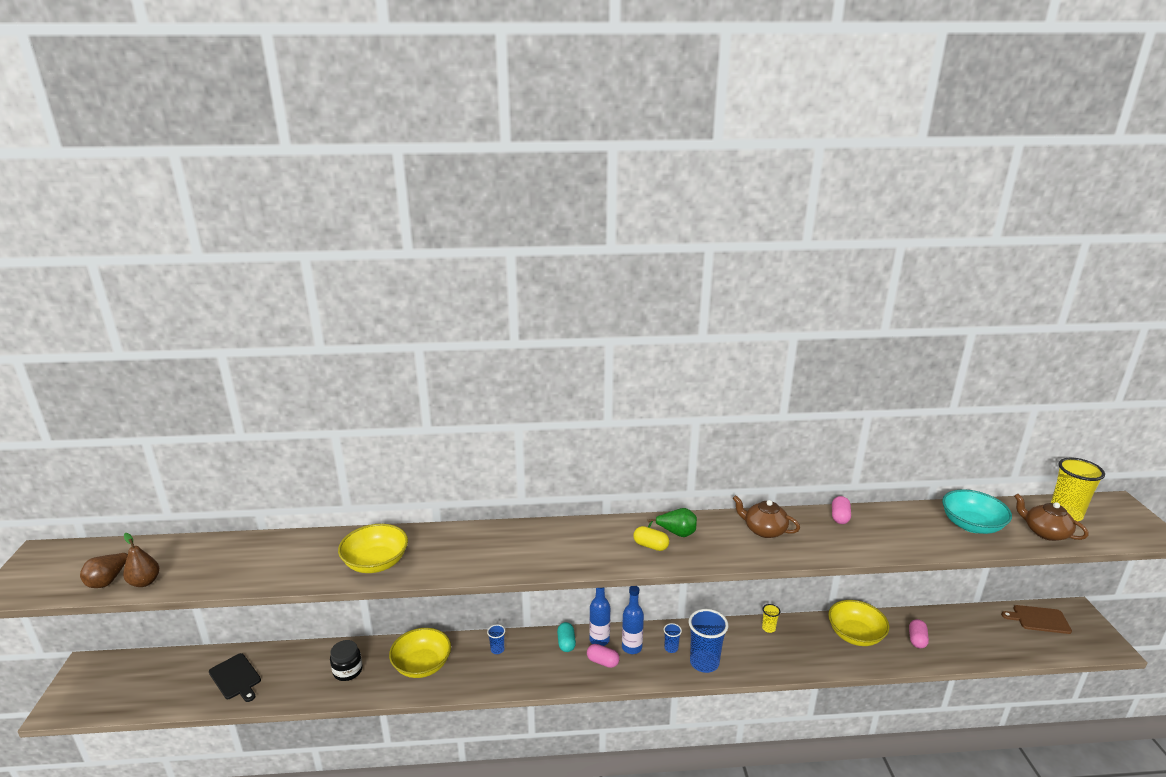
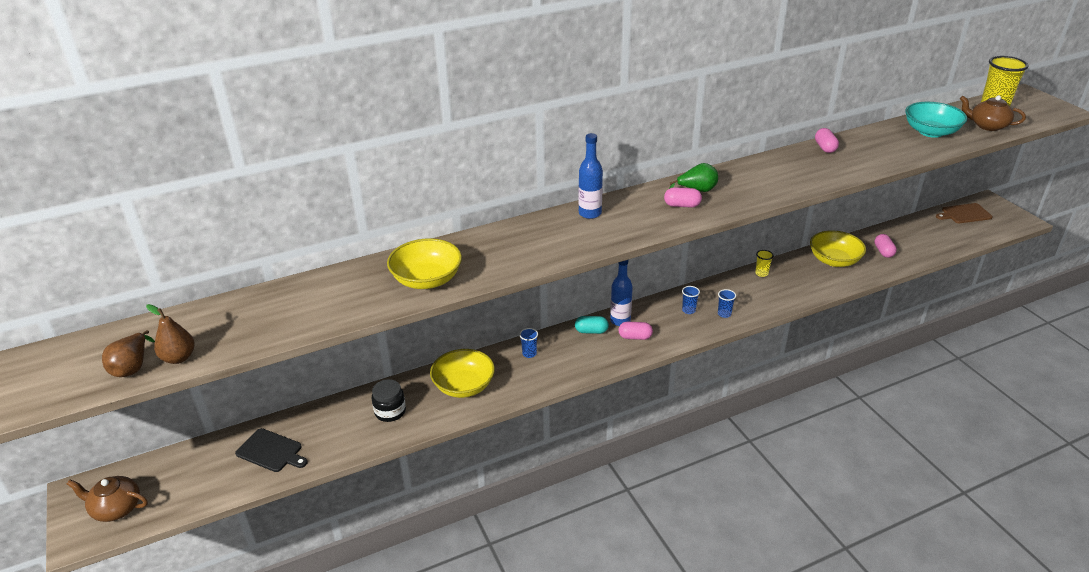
camera: 20 degrees left, 10 degrees up
turquoise capsule [557,622,576,652] -> turquoise capsule turned 60 degrees counterclockwise [575,316,609,334]
blue bottle [622,586,644,654] -> blue bottle moved to [578,133,603,219]
yellow capsule [633,526,669,551] -> pink capsule [664,187,702,208]
blue cup [689,609,728,673] -> blue cup [718,289,736,318], size x0.48
brown teapot [733,495,800,538] -> brown teapot moved to [67,476,148,522]

